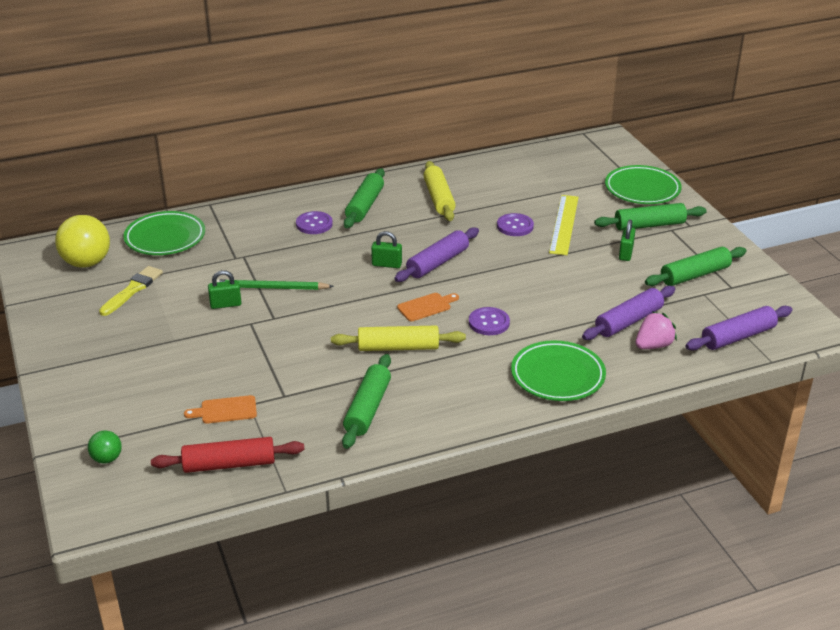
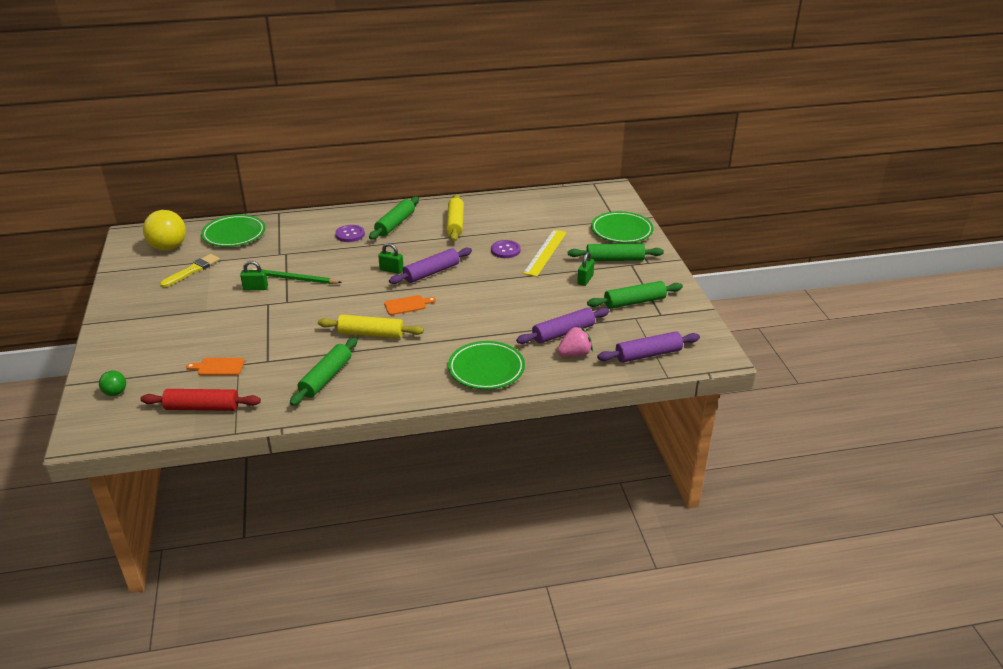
camera: 10 degrees right, 0 degrees up
purple button [469,307,510,335] -> none

